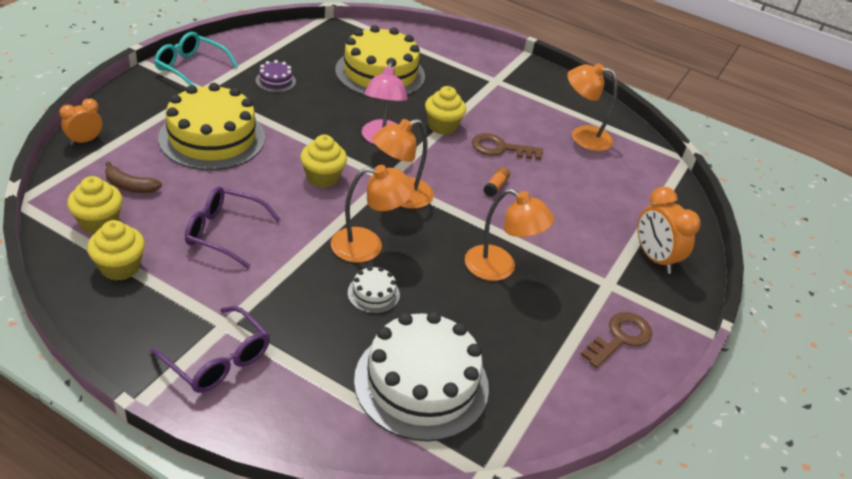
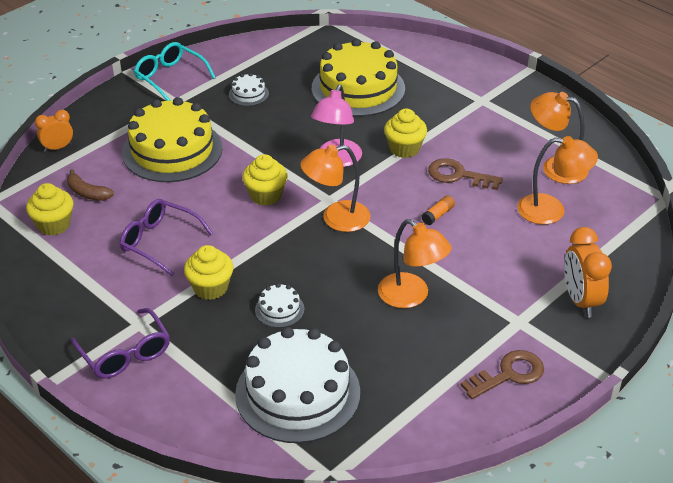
camera: 20 degrees right, 0 degrees up
yellow cupcake [87,220,145,281] -> yellow cupcake moved to [184,245,233,300]
purple cake [256,60,296,92] -> white cake [229,73,269,106]
orange lamp [331,165,415,263] -> orange lamp moved to [517,136,598,225]

